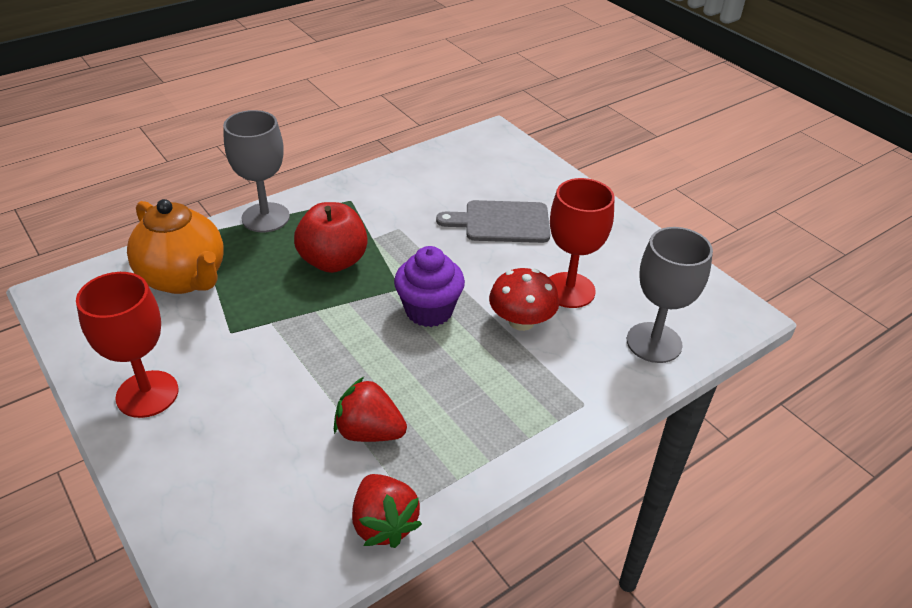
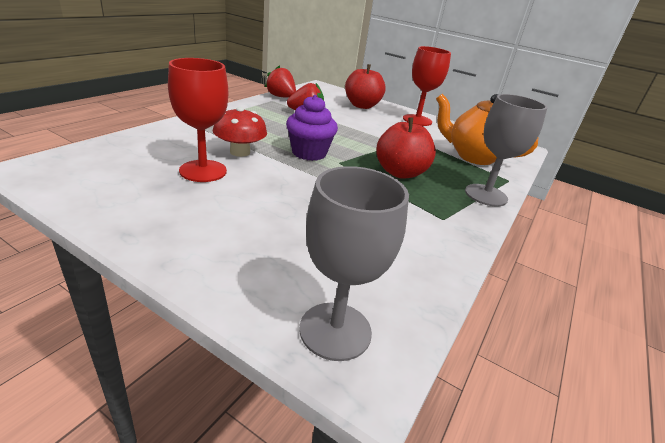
camera: 155 degrees right, 10 degrees down
grey cutting board [436,200,550,243] -> none
grey goblet [627,227,713,363] -> grey goblet moved to [299,166,409,361]
none -> red apple [345,64,386,109]

